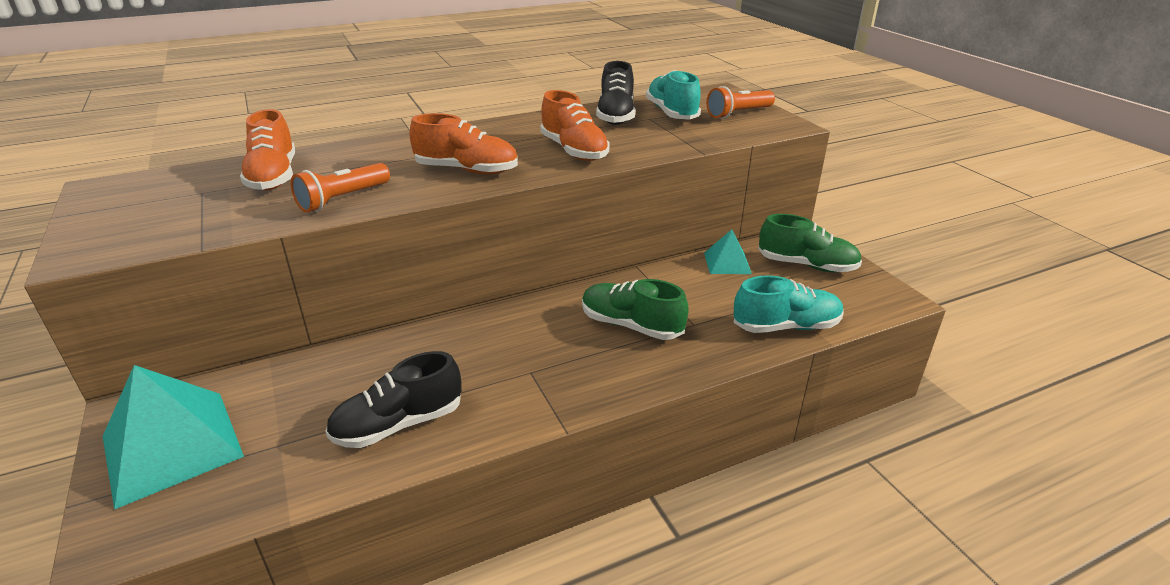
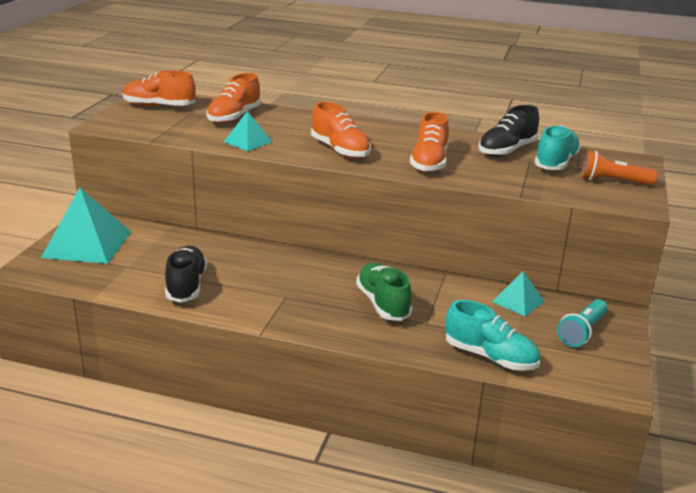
camera: 40 degrees right, 5 degrees down
orange flashlight [291,163,390,212] -> turquoise pyramid [224,111,272,151]
black shoe [325,351,461,448] -> black shoe turned 75 degrees clockwise [165,246,207,302]
green shoe [758,214,862,272] -> turquoise flashlight [557,299,608,347]
none -> orange shoe [123,70,195,106]

